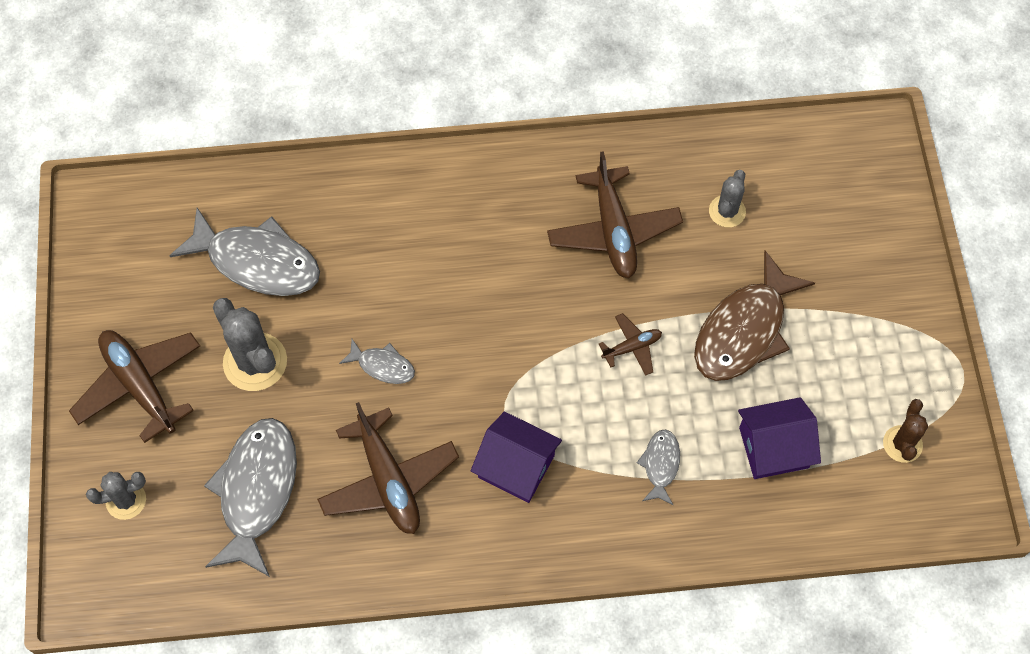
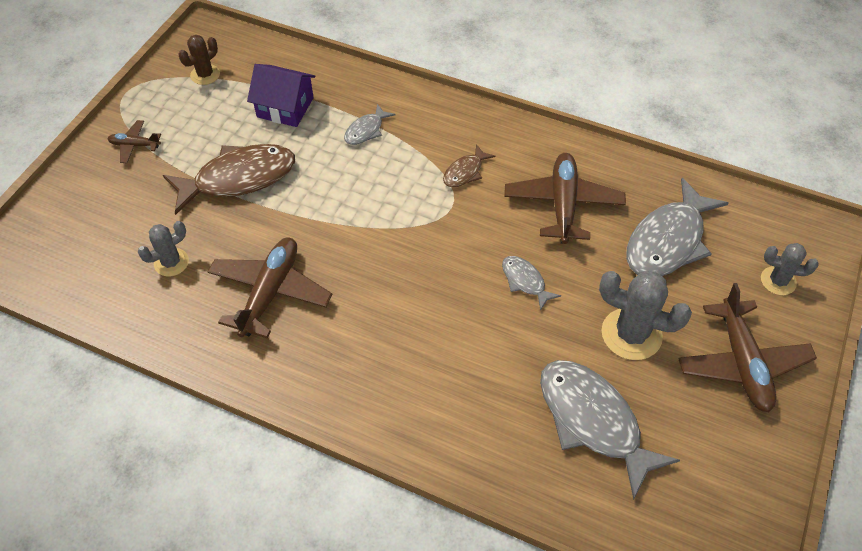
camera: 150 degrees left, 10 degrees down
grey cactus [213,298,287,391] -> grey cactus turned 60 degrees counterclockwise [599,271,692,360]
purple house [471,412,562,503] -> brown fish [443,144,496,187]
brown plane [599,313,662,376] -> brown plane moved to [108,120,161,163]

